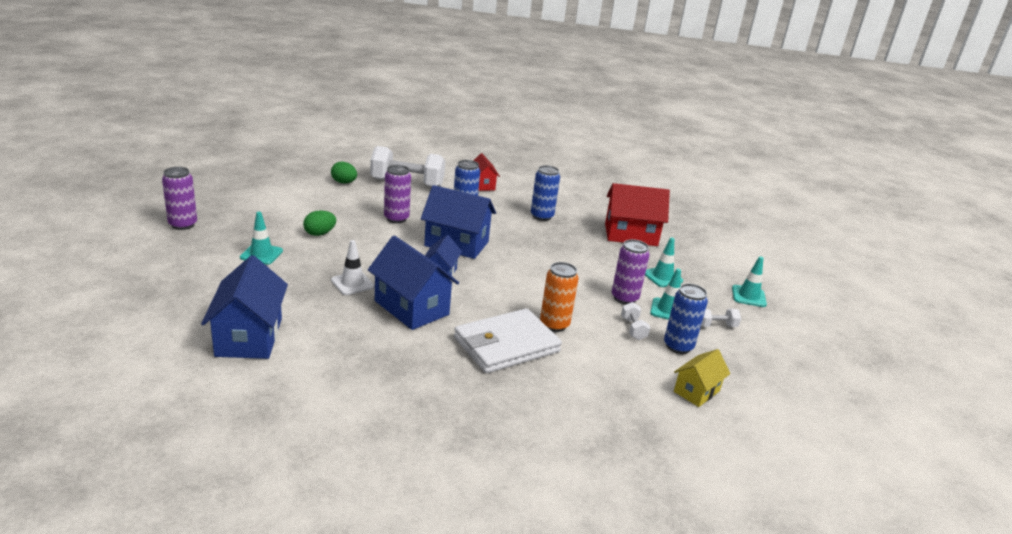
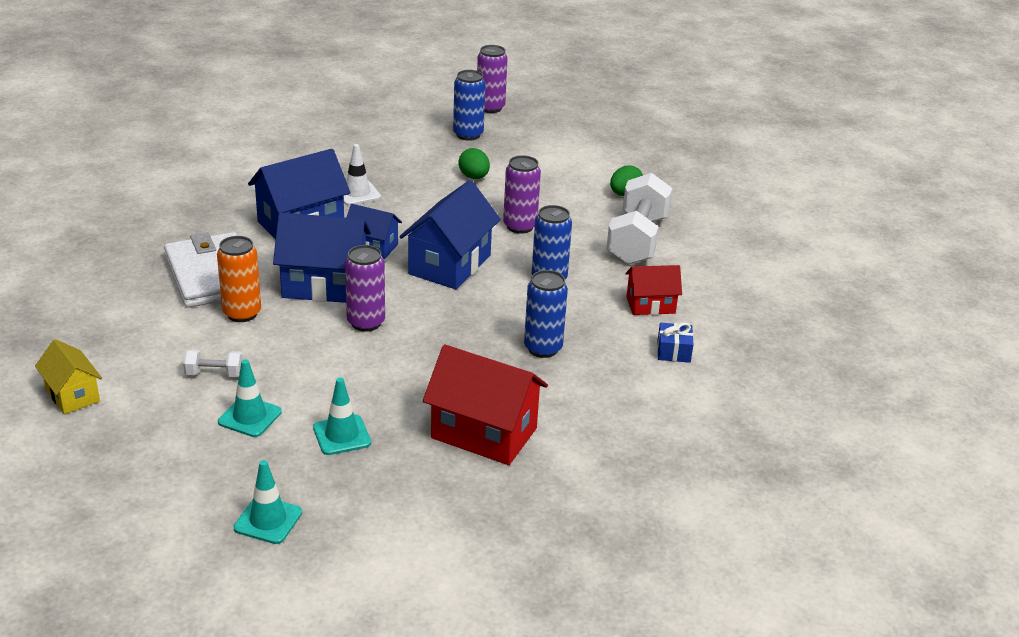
camera: 100 degrees right, 5 degrees up
blue house [201,255,288,359] -> blue house moved to [273,213,371,303]
turquoise traffic cone [240,212,283,265] -> none
red house [605,183,670,246] -> red house turned 75 degrees counterclockwise [423,345,548,465]
purple can [612,239,650,304] -> purple can moved to [345,245,385,332]
blue can [664,284,708,354] -> blue can moved to [453,70,485,141]
white dumbbell [701,309,741,327] -> none
none -> blue gift [657,322,693,363]

